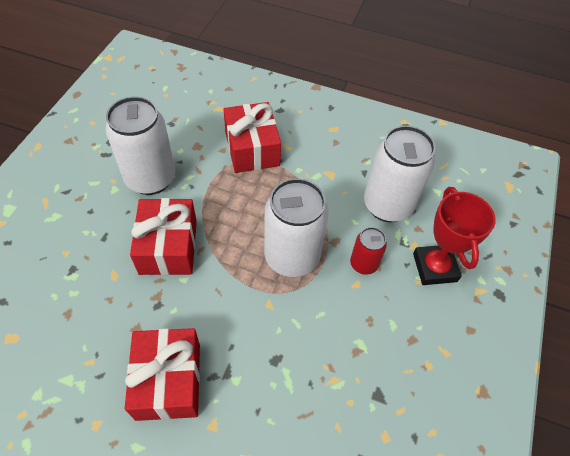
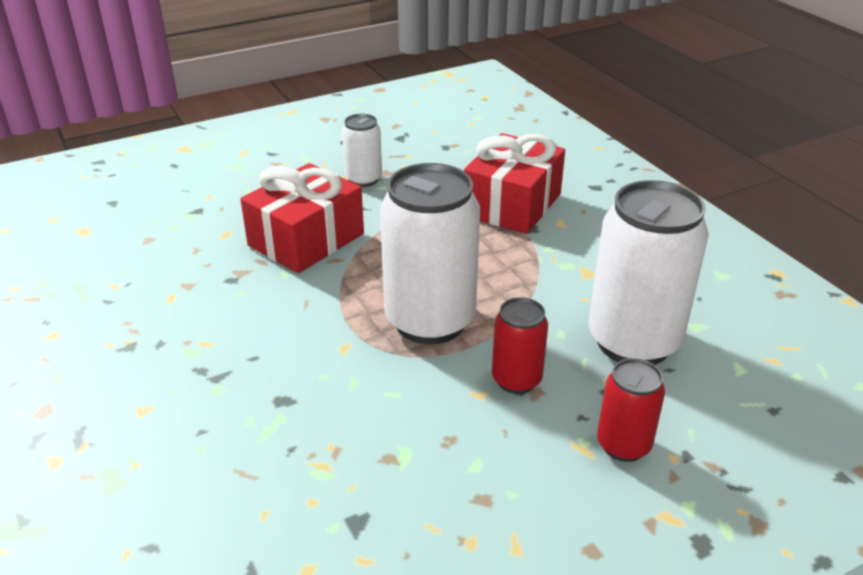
camera: 45 degrees right, 20 degrees down
white can [105,96,176,195] -> white can [342,114,382,187], size x0.51
red gift [125,328,200,421] -> none
red trophy [413,187,496,285] -> red can [597,358,665,462]

